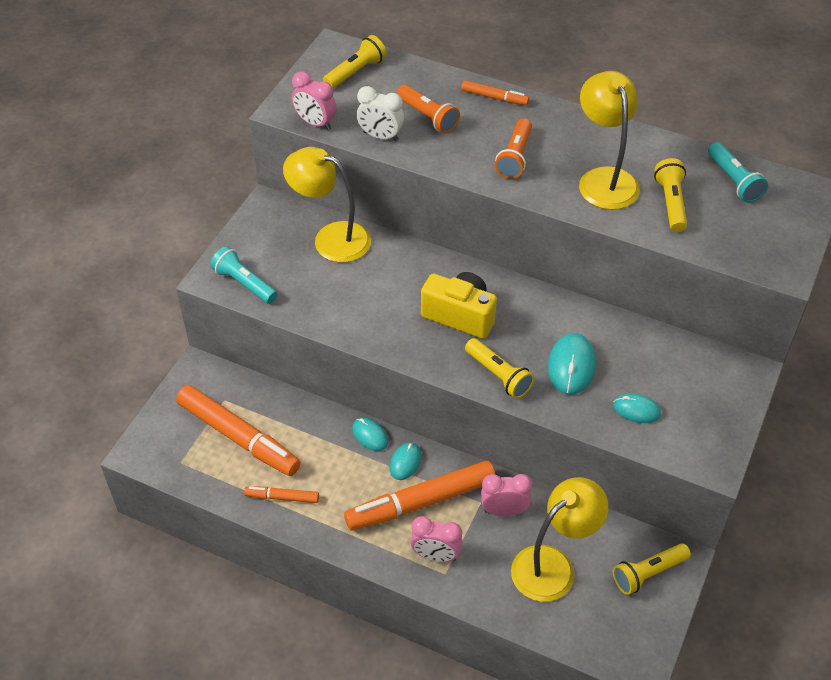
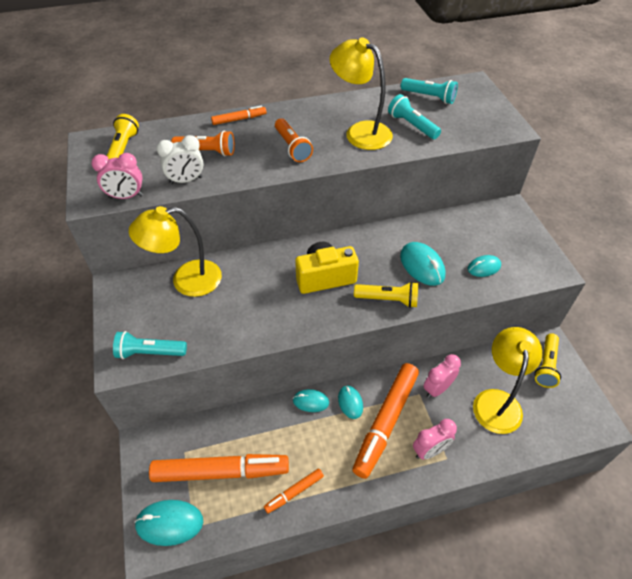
camera: 40 degrees left, 0 degrees up
yellow flashlight [654,158,687,232] -> turquoise flashlight [388,94,441,139]
none -> turquoise mouse [134,500,203,546]

